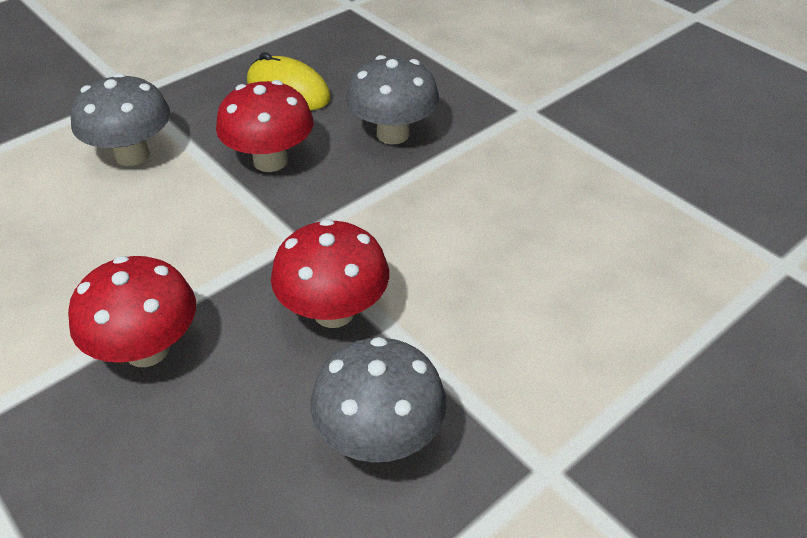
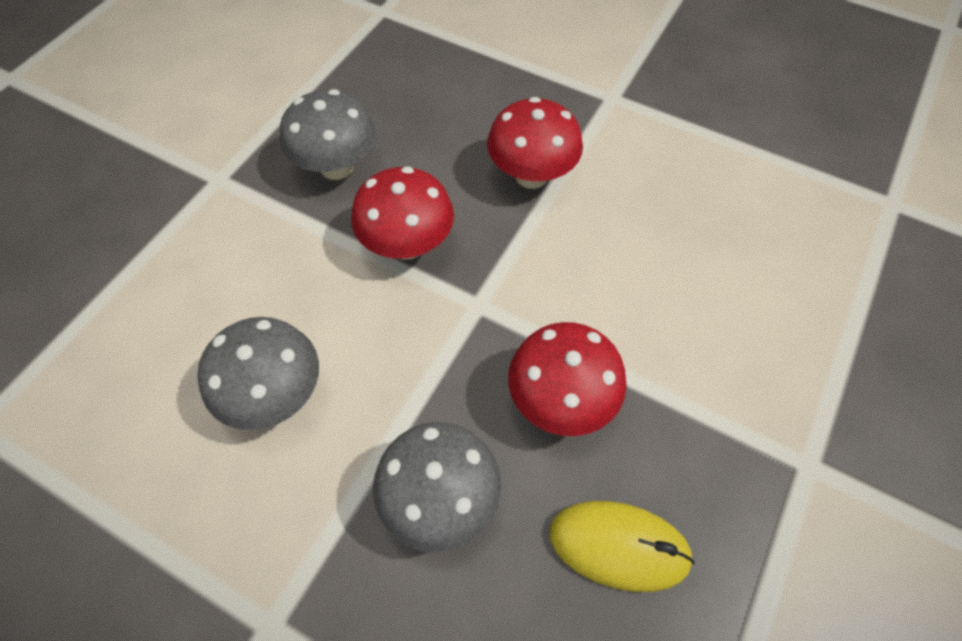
camera: 160 degrees right, 15 degrees up
grey mushroom [71,73,170,166] -> grey mushroom moved to [198,317,319,430]

